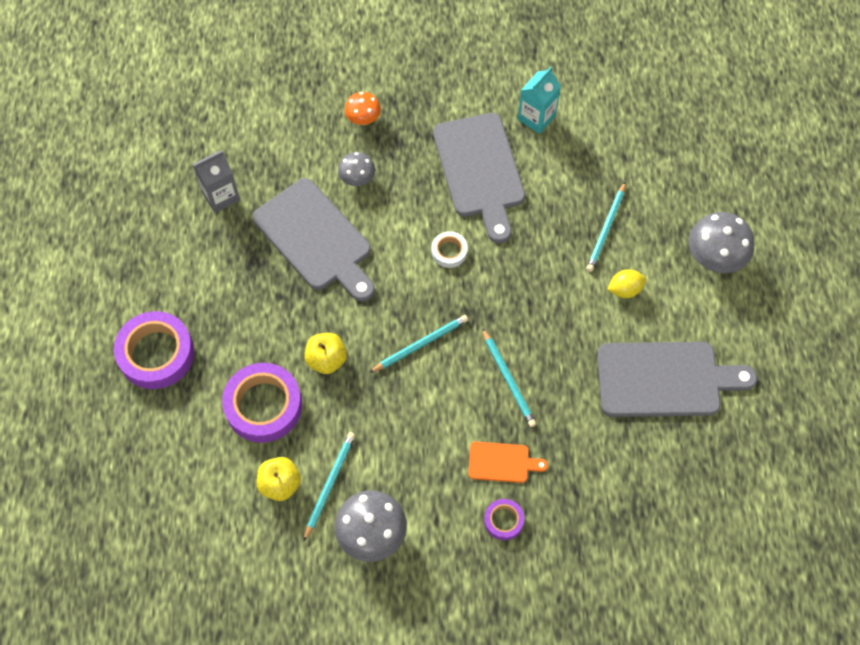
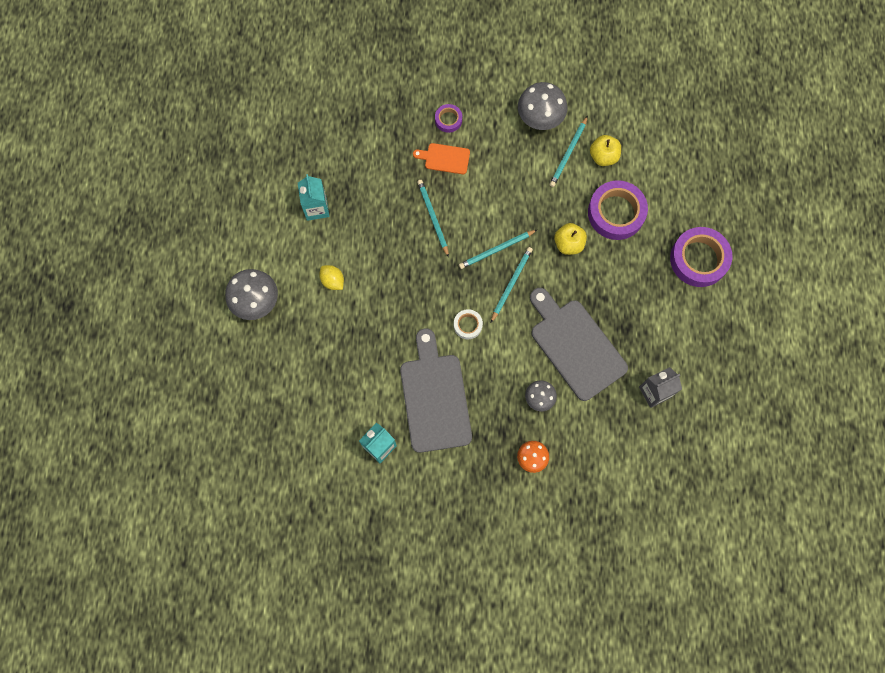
camera: 175 degrees left, 10 degrees up
turquoise pencil [586,182,626,272] -> turquoise pencil moved to [491,247,533,322]
grey cutting board [597,342,757,417] -> turquoise carton [298,174,329,221]
yellow lemon [607,269,646,298] -> yellow lemon turned 60 degrees clockwise [319,265,344,290]

